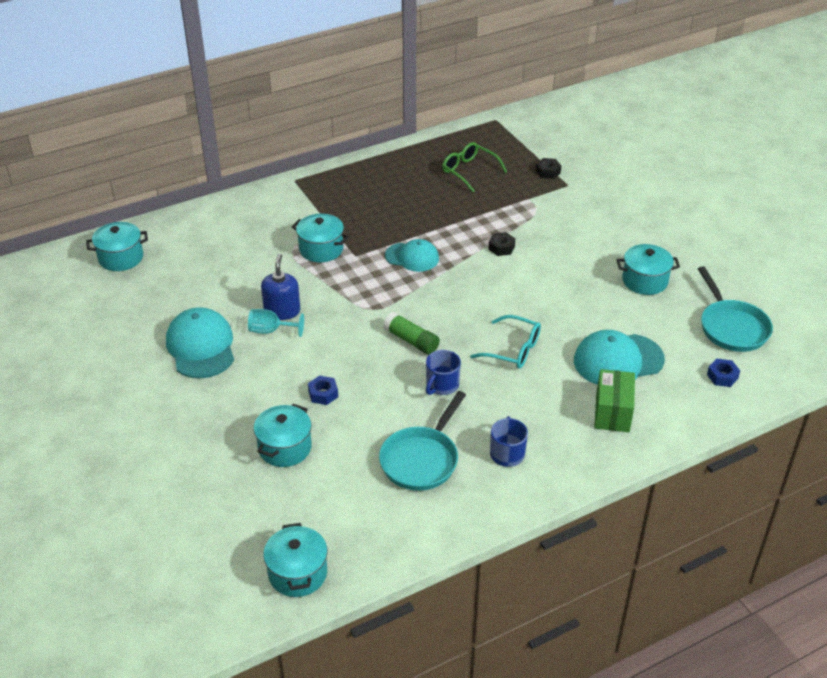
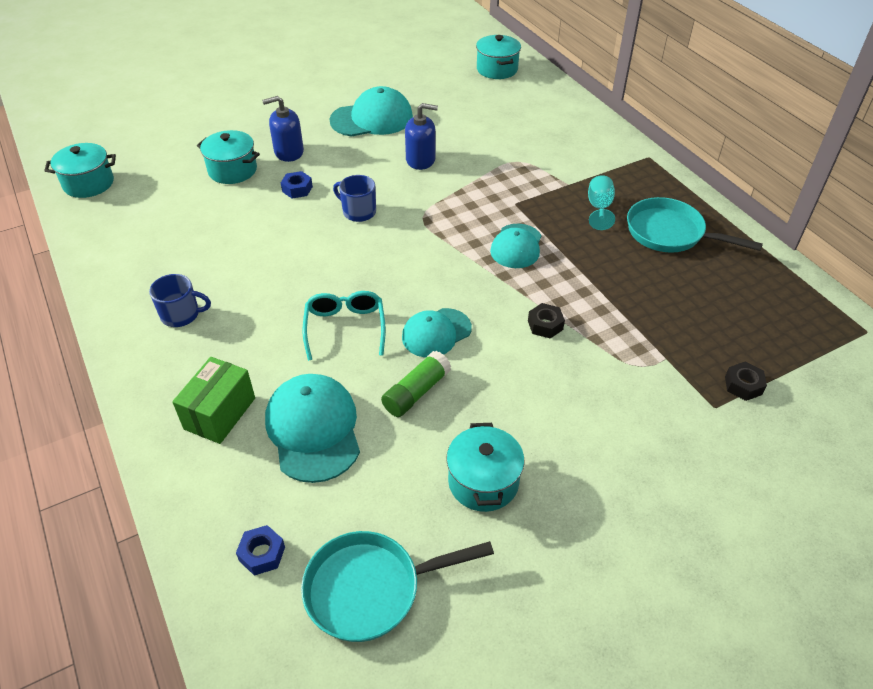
camera: 90 degrees right, 5 degrees up
turquoise goblet [248,309,304,337] -> turquoise goblet moved to [588,175,615,230]
turquoise pot [292,214,349,262] -> none
turquoise pan [379,391,466,491] -> turquoise pan moved to [627,197,763,252]
green glue stick [383,312,440,355] -> green glue stick moved to [381,351,451,417]
blue mug [426,350,461,395] -> blue mug moved to [333,175,376,222]
green glasses [442,142,507,192] -> none
turquoise glasses [470,315,541,368] -> turquoise glasses turned 150 degrees clockwise [303,291,386,361]
green box [594,369,635,432] -> green box turned 75 degrees counterclockwise [172,357,255,444]
none -> blue soap dispenser [262,96,304,162]
none -> turquoise cap [402,308,472,358]

